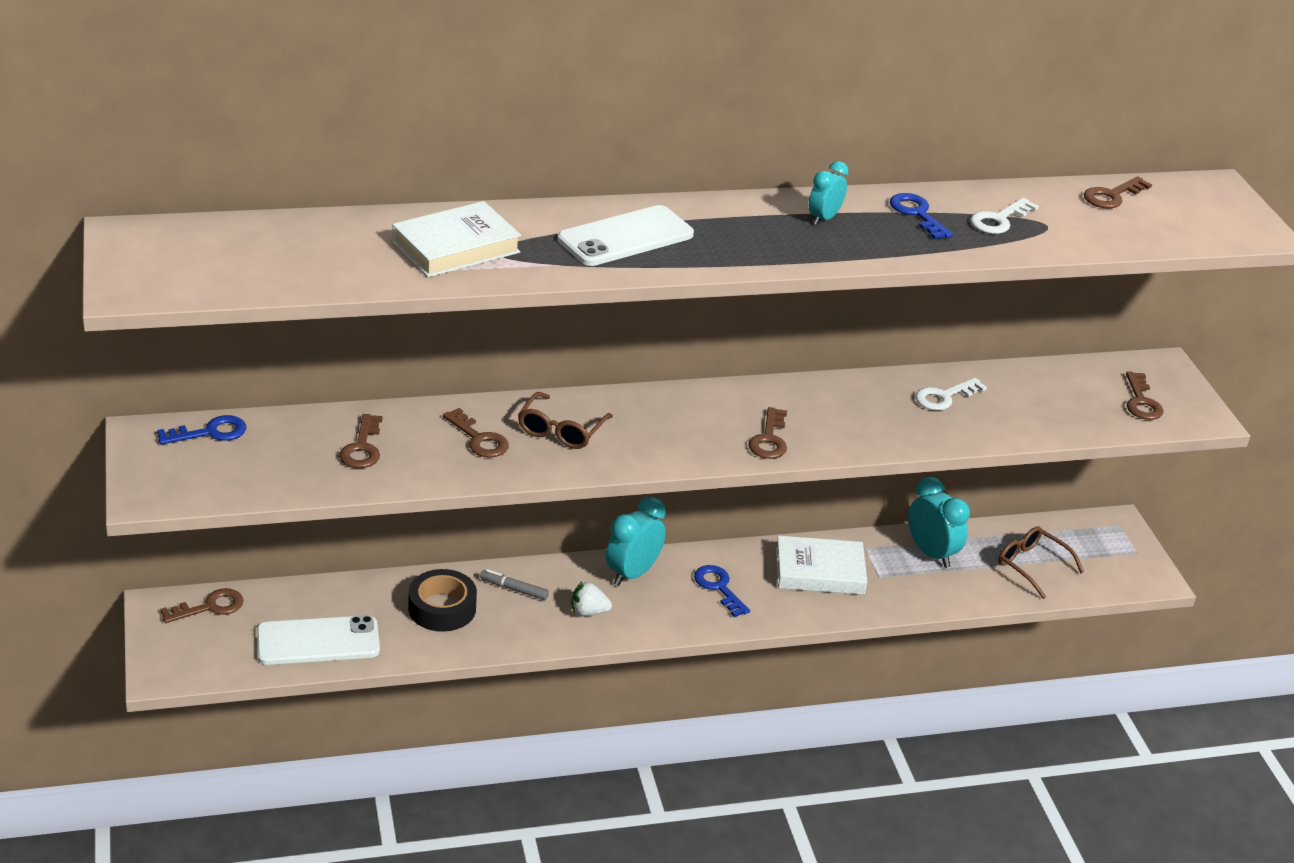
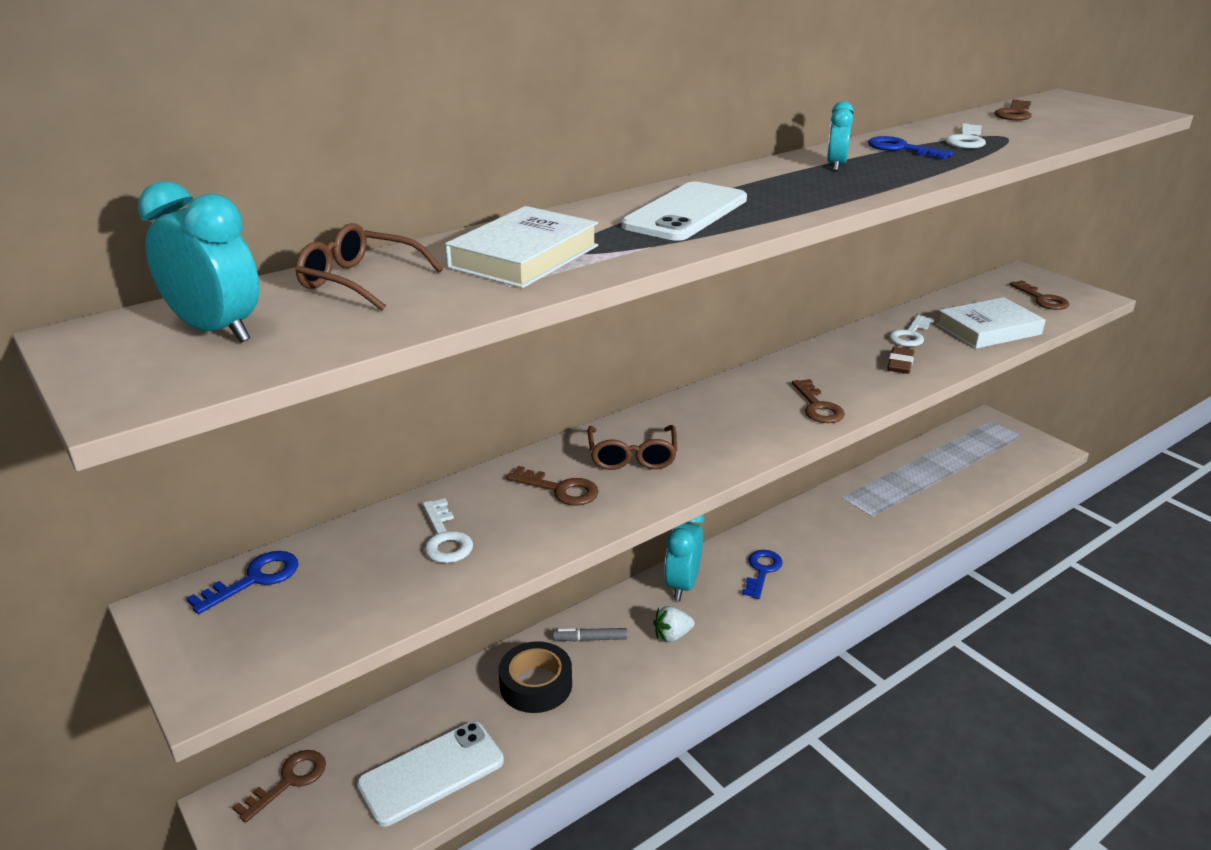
camera: 20 degrees left, 5 degrees down
brown key [339,414,383,468] -> white key [422,498,473,563]
blue key [694,565,750,617] -> blue key turned 75 degrees clockwise [742,550,783,599]
white book [776,536,867,595] -> white book moved to [936,297,1046,349]
turquoise clock [908,476,970,568] -> turquoise clock moved to [138,181,259,343]
brown glasses [998,526,1084,599] -> brown glasses moved to [295,223,443,311]
none -> brown eraser [887,347,915,374]

